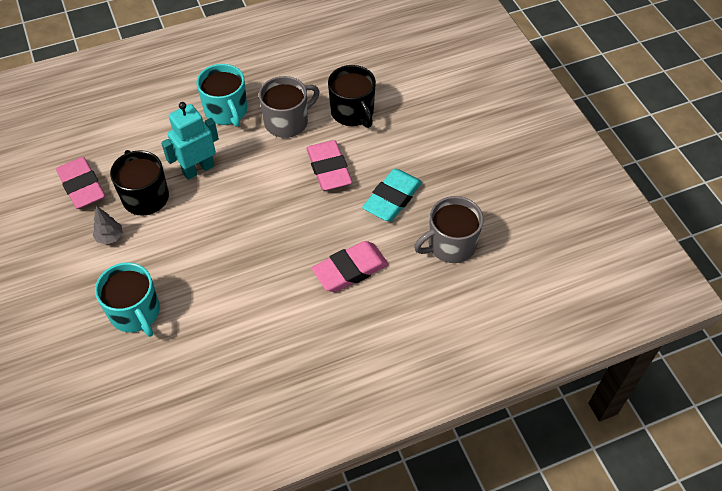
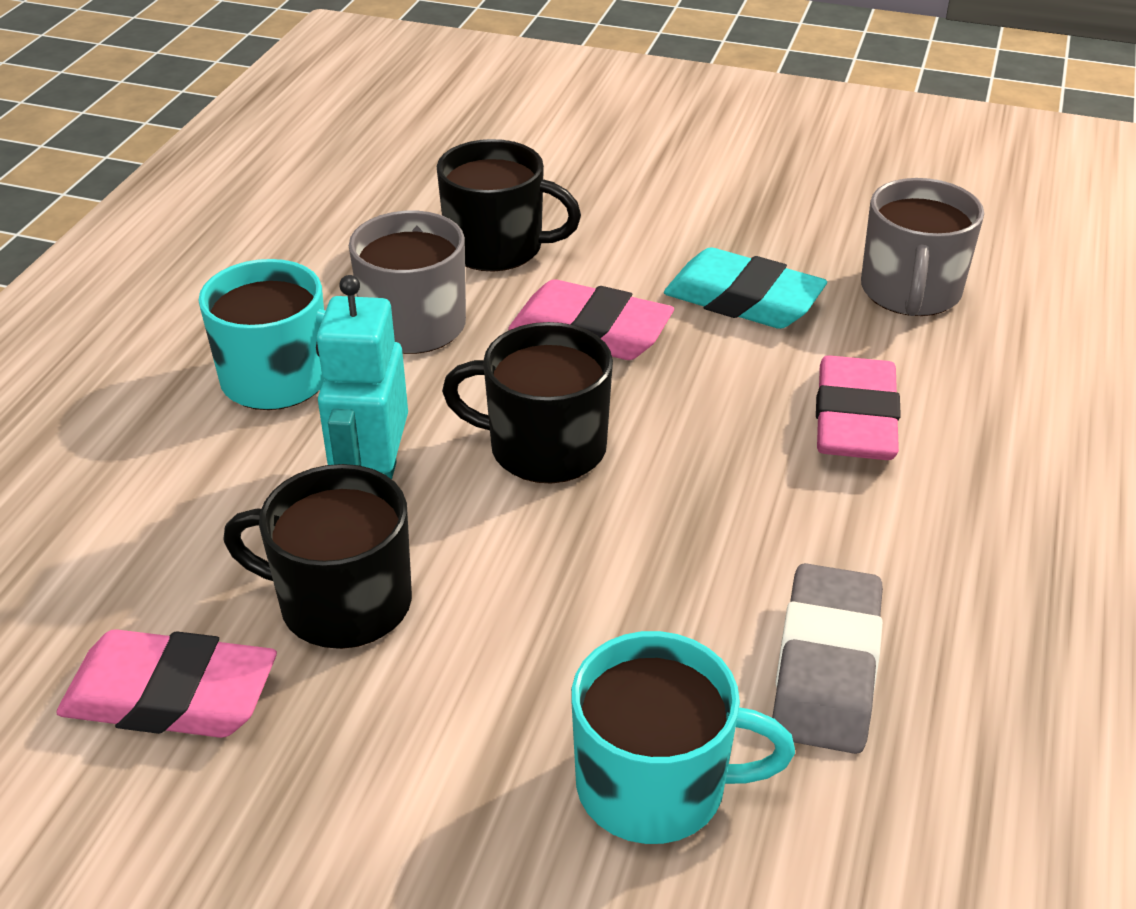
camera: 50 degrees left, 15 degrees down
grey tree [93,206,123,245] -> none
turquoise eraser [362,169,422,221] -> turquoise eraser turned 45 degrees counterclockwise [664,247,827,329]
none -> black mug [442,322,613,484]
none -> grey eraser [772,563,883,754]

